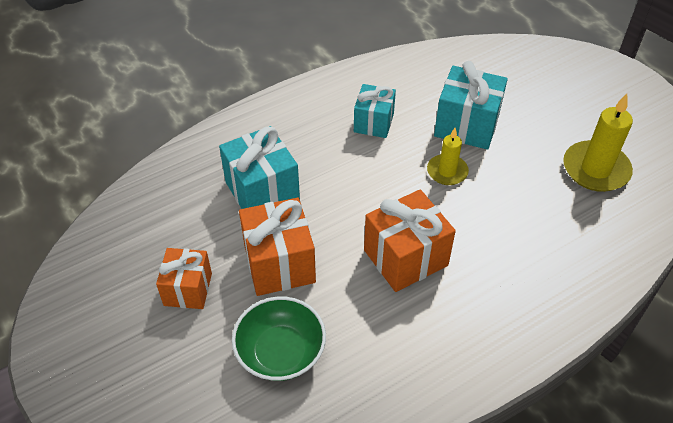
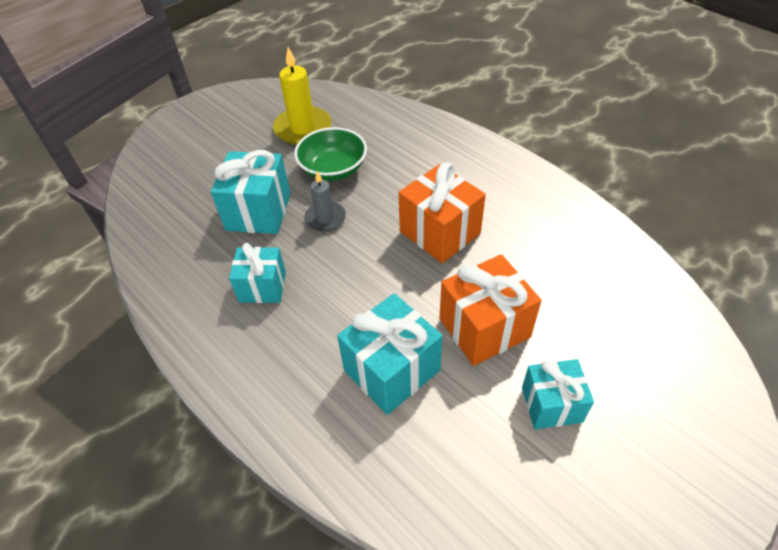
camera: 100 degrees left, 0 degrees up
orange gift [156,248,212,309] -> turquoise gift [522,359,594,429]
green bowl [232,296,326,381] -> green bowl moved to [294,127,367,181]
yellow candle [427,128,469,185] -> grey candle [304,171,346,232]

